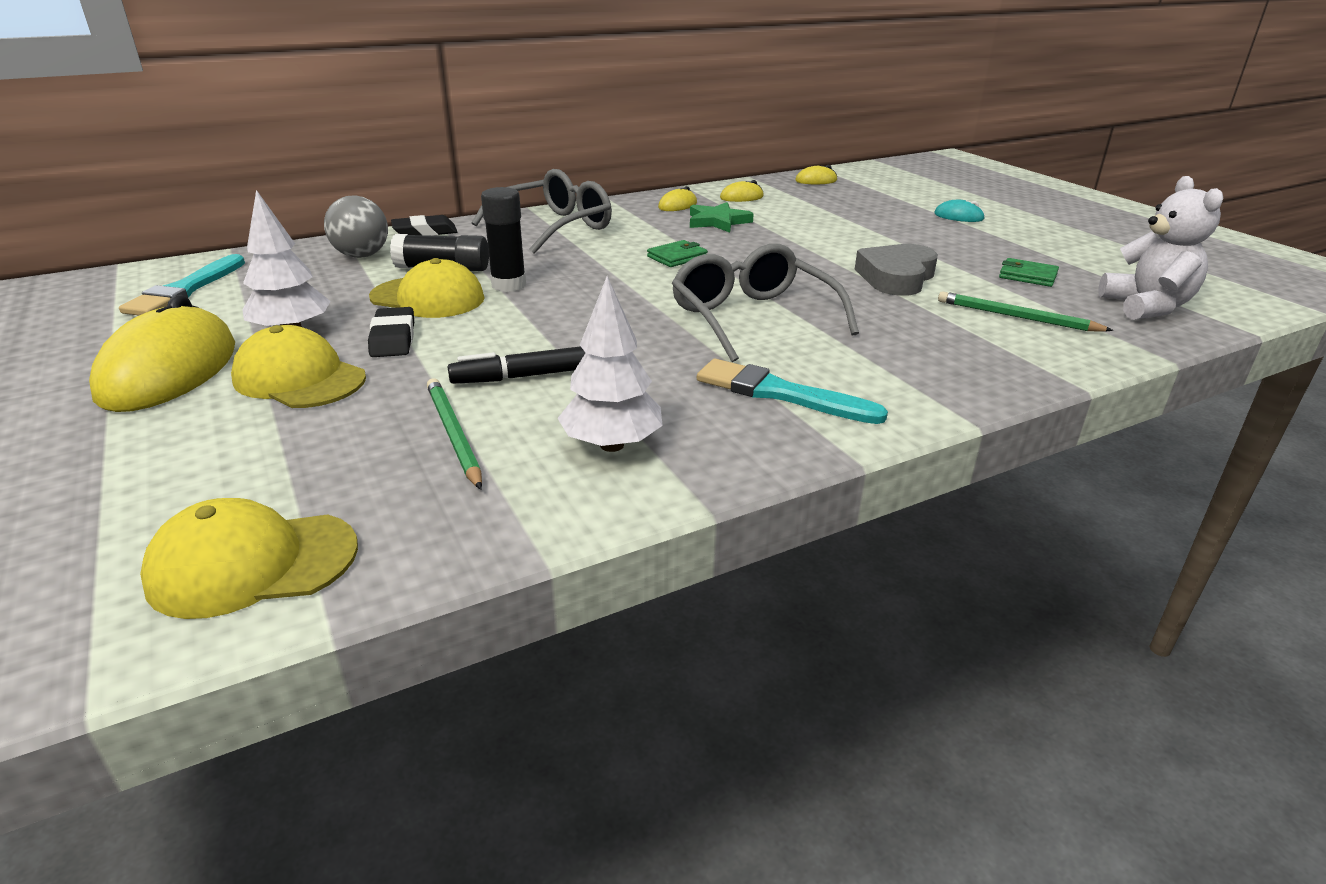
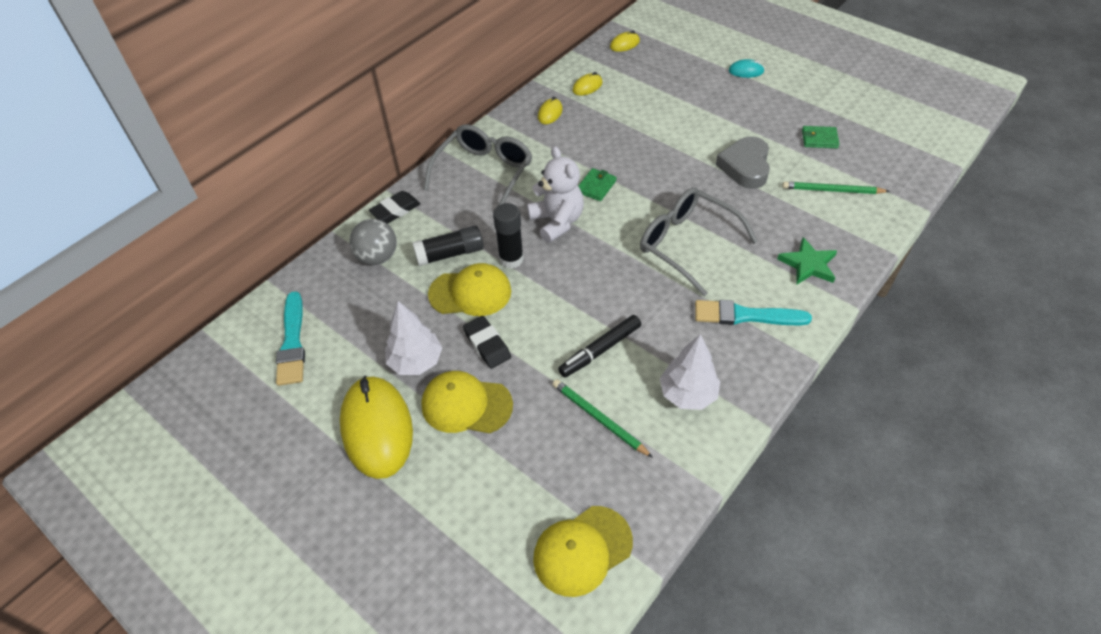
camera: 20 degrees left, 20 degrees up
green star [690,202,754,233] -> green star moved to [777,237,837,285]
white teddy bear [1099,176,1223,320] -> white teddy bear moved to [527,146,584,243]

